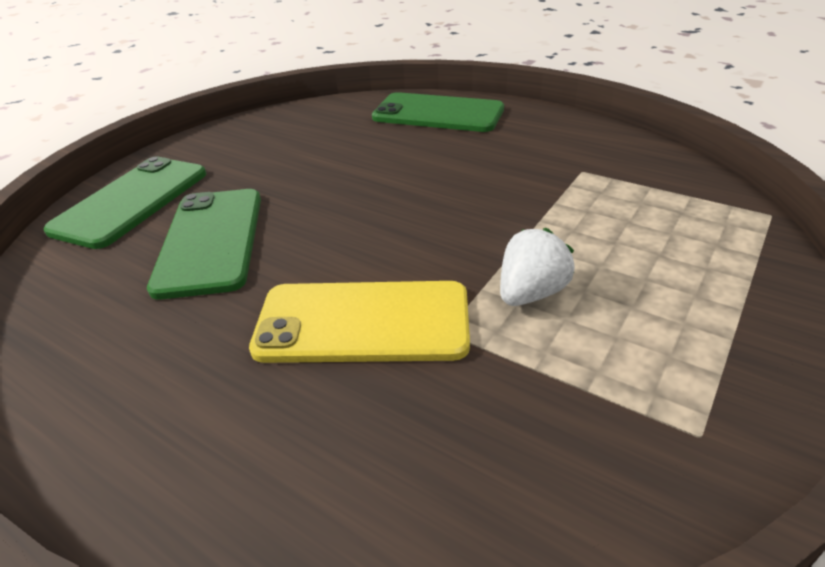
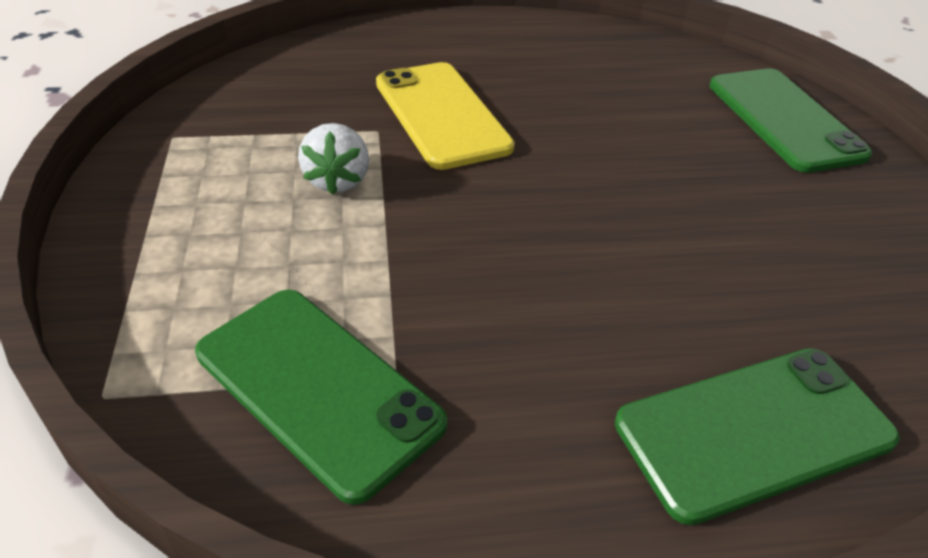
camera: 135 degrees right, 5 degrees up
green phone [147,189,261,300] -> green phone moved to [195,290,448,505]
yellow phone [249,281,470,363] -> yellow phone turned 75 degrees counterclockwise [376,62,515,170]

